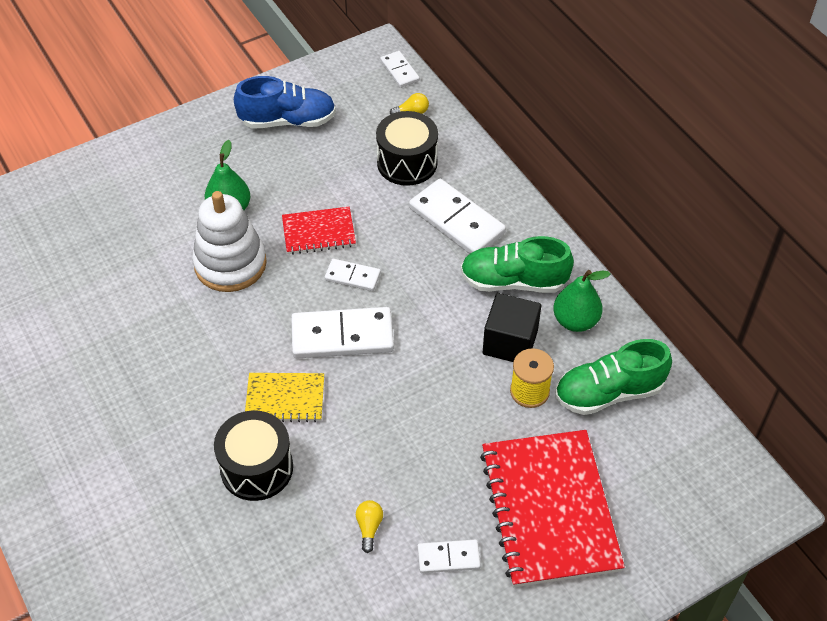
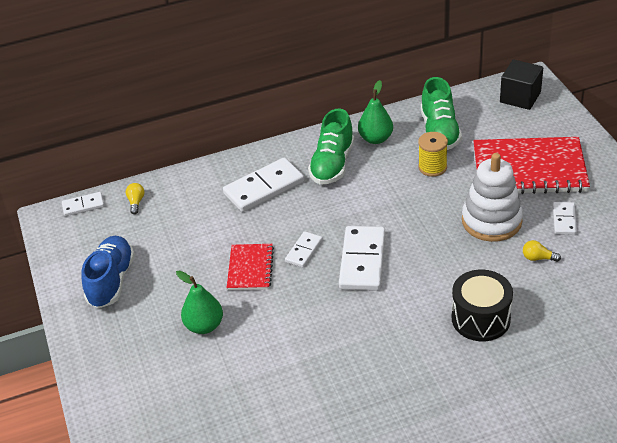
camera: 75 degrees left, 10 degrees down
white stacking toy [192,191,267,292] -> white stacking toy moved to [462,153,523,242]
yellow notebook [245,373,324,422] -> none
black drum [376,111,438,186] -> none
black cube [483,293,542,362] -> black cube moved to [500,60,543,110]

